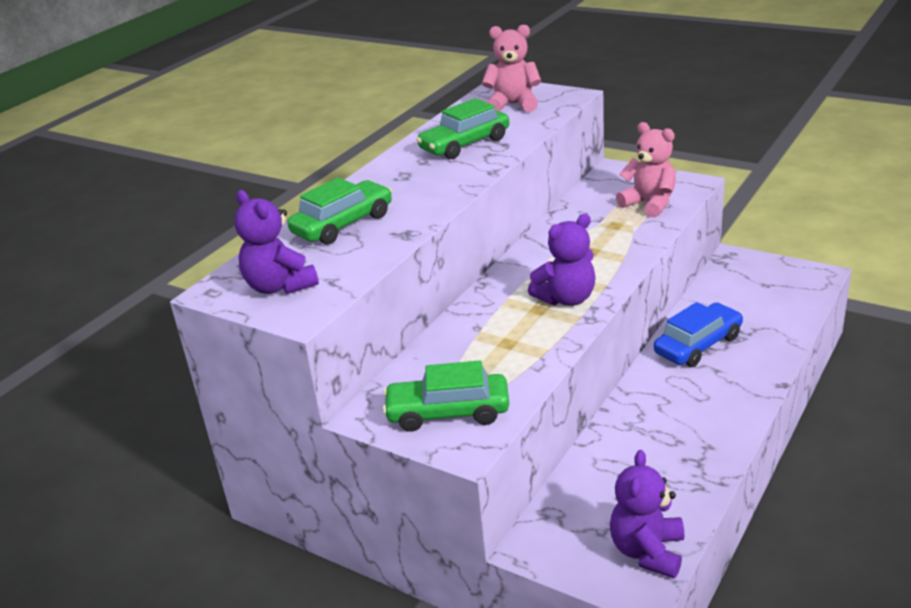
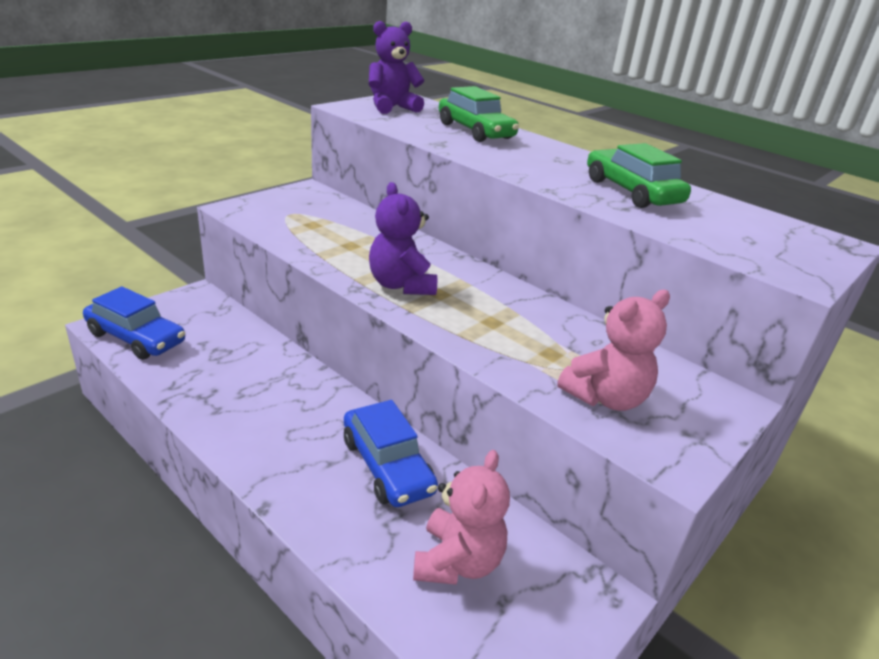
camera: 95 degrees right, 0 degrees up
green car [383,361,509,432] -> none
pink teddy bear [482,24,541,112] -> pink teddy bear moved to [413,450,510,585]
purple teddy bear [610,450,684,578] -> blue car [83,286,185,360]

